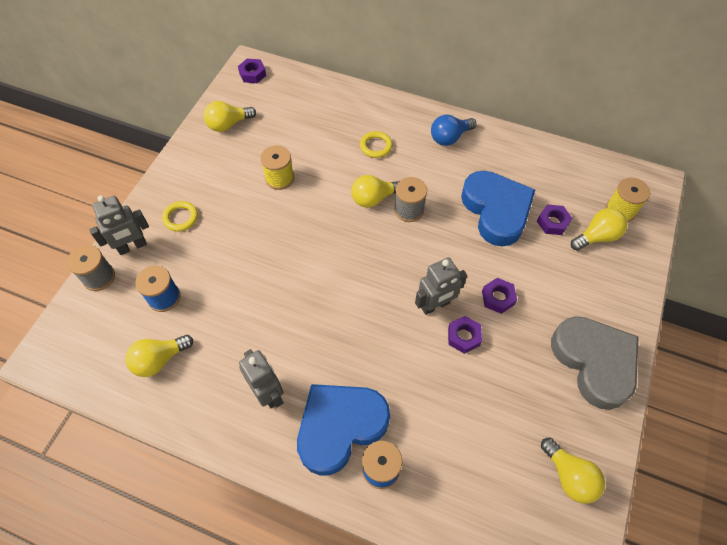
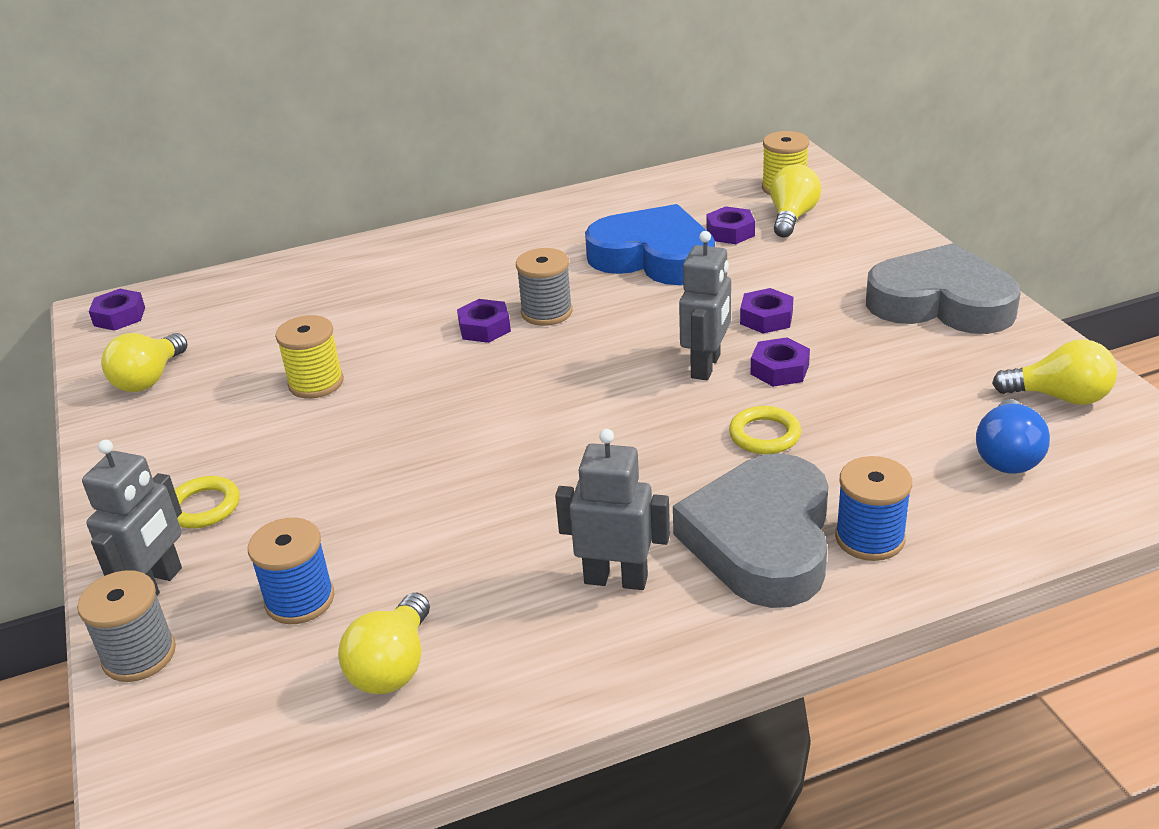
camera: 40 degrees left, 25 degrees down
blue heart [297,384,390,476] -> grey heart [673,453,828,608]
yellow light bulb [351,175,400,208] -> purple nut [457,299,511,343]
yellow ring [360,131,393,158] -> yellow ring moved to [729,406,801,454]
blue light bulb [431,115,477,146] -> blue light bulb moved to [976,399,1050,474]

